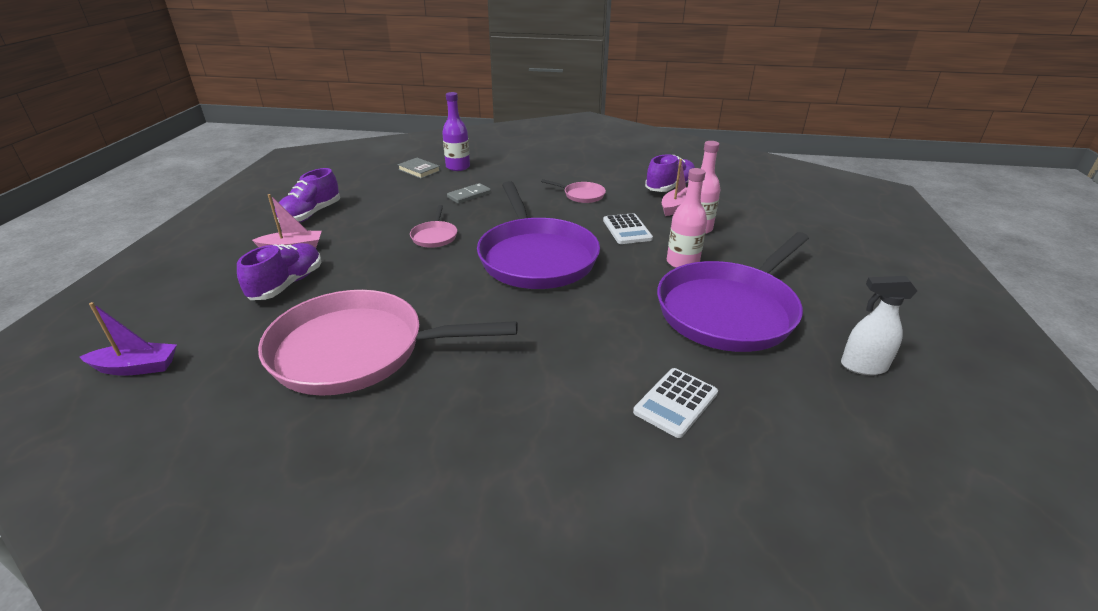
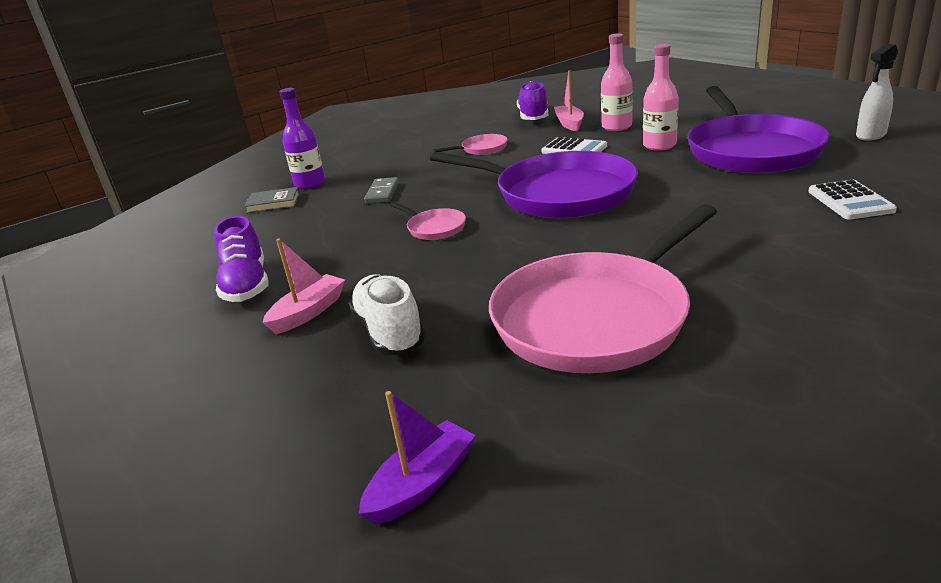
camera: 40 degrees left, 5 degrees down
purple shoe [237,243,321,300] -> white shoe [349,274,425,355]

